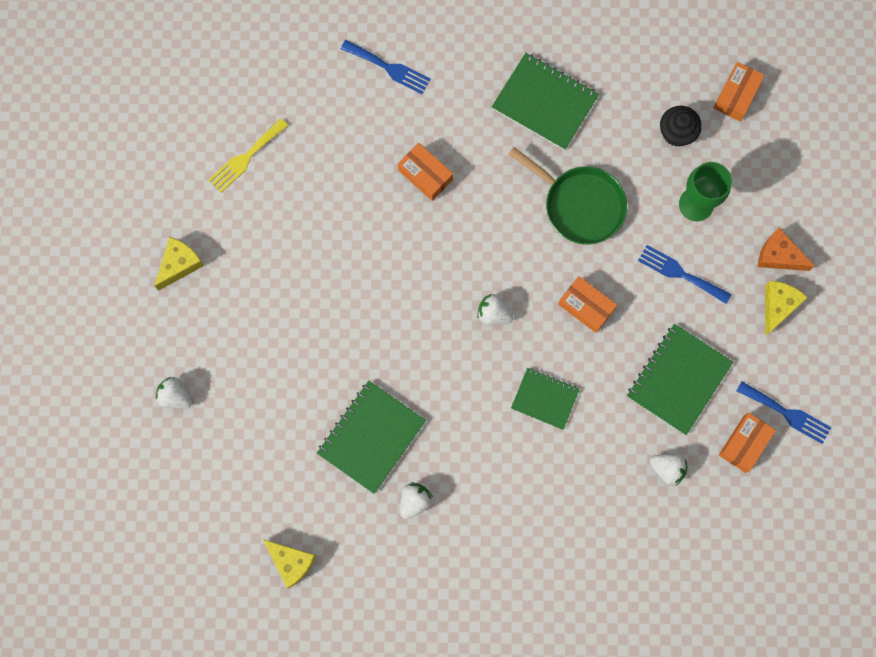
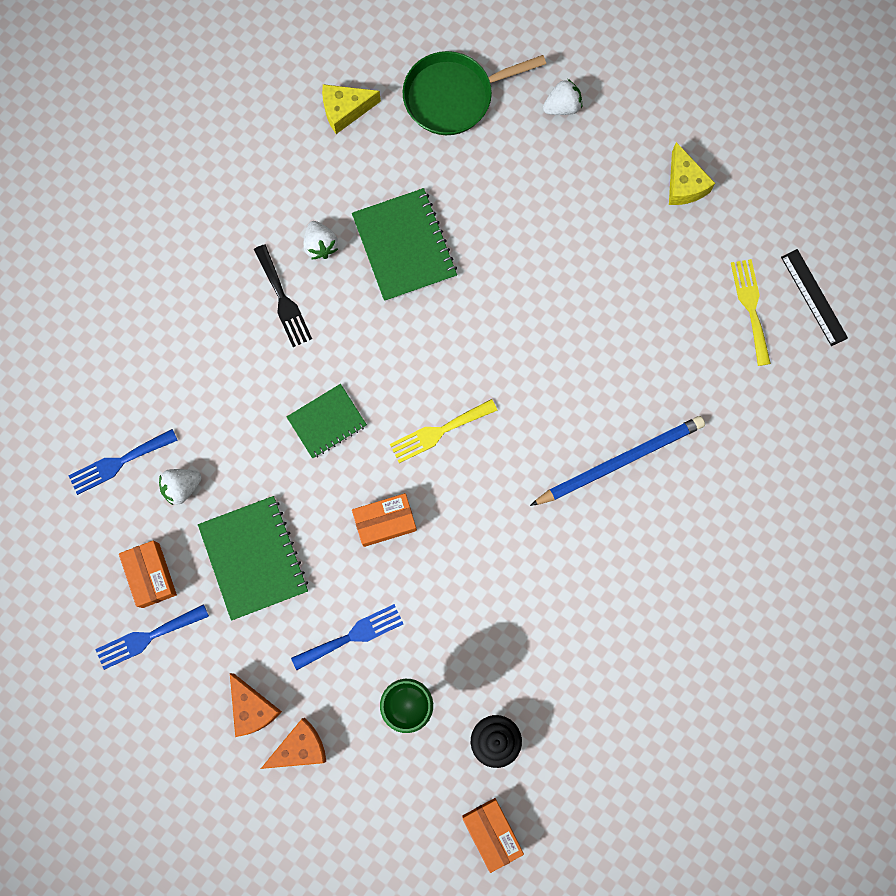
camera: 125 degrees right, 0 degrees up
blue fork [341,40,431,94] -> blue fork moved to [68,429,178,495]
orange box [398,143,453,201] -> blue pencil [530,416,705,506]
white strawberry [477,294,514,325] -> yellow fork [390,399,497,463]
green notebook [492,53,599,150] -> none
green pan [509,147,627,245] -> green pan moved to [403,51,546,135]
yellow cheese [765,281,808,336] -> orange cheese [230,673,282,737]
none -> black fork [254,244,312,347]
none -> black ruler [781,249,848,346]

